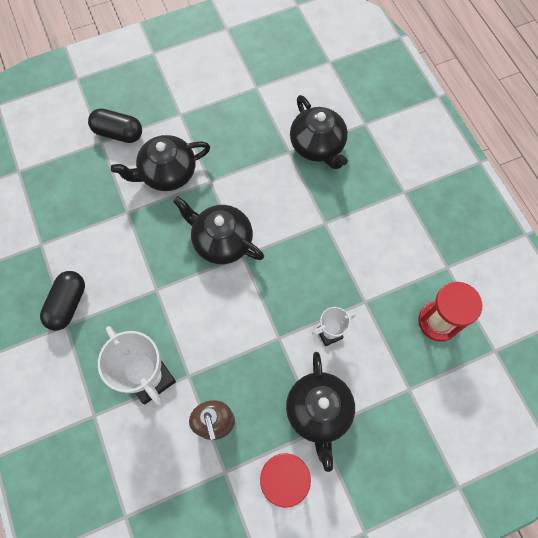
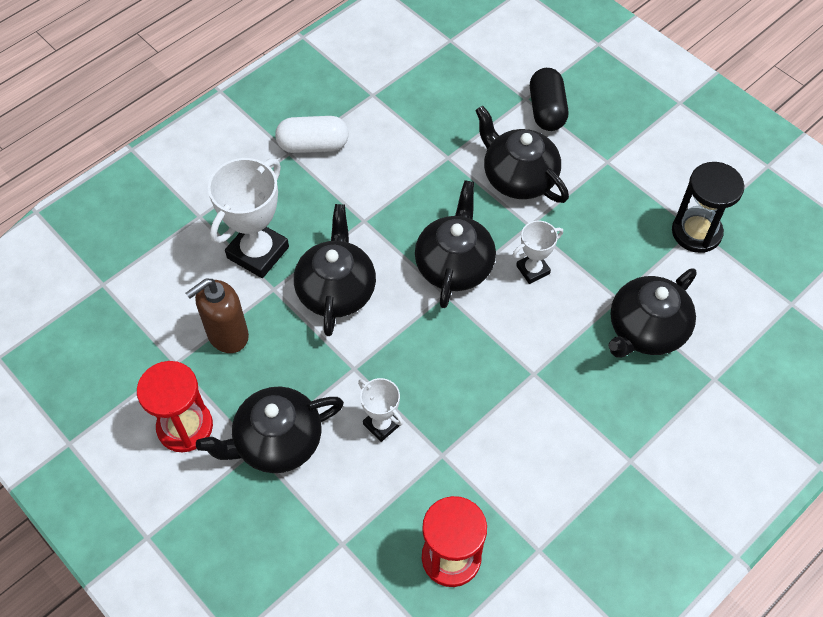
camera: 70 degrees right, 10 degrees down
black capsule [40,271,85,331] -> white capsule [275,116,349,153]
none -> black teapot [294,204,376,336]
none -> white trophy [513,221,563,284]
none -> black hourglass [672,162,744,253]

